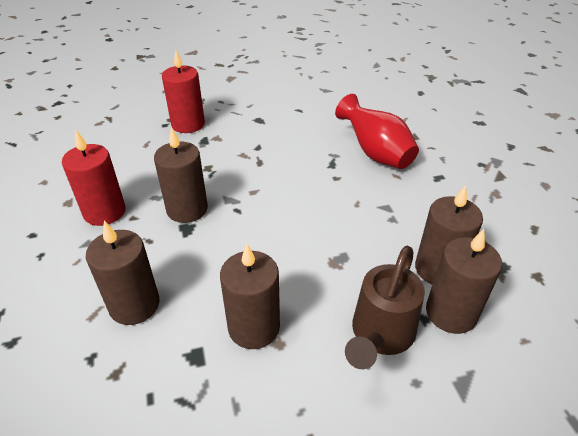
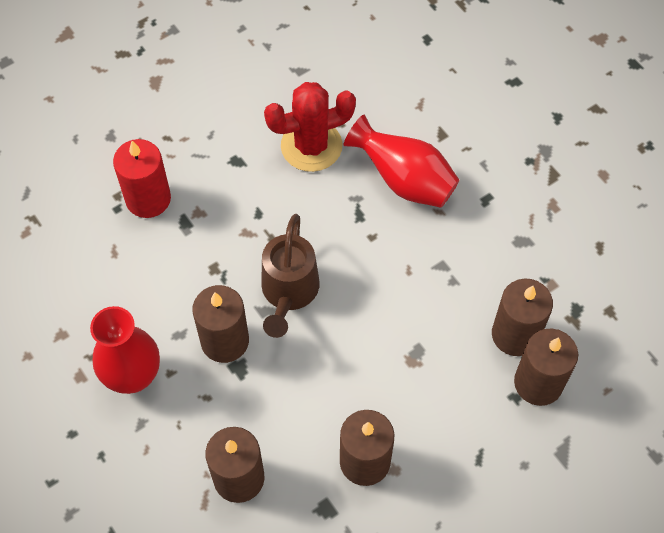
camera: 20 degrees left, 20 degrees up
red candle [62,131,126,226] -> red vase [90,306,160,394]
brown watering can [345,246,425,369] -> brown watering can moved to [261,214,320,338]
none -> red cactus [264,82,356,172]

